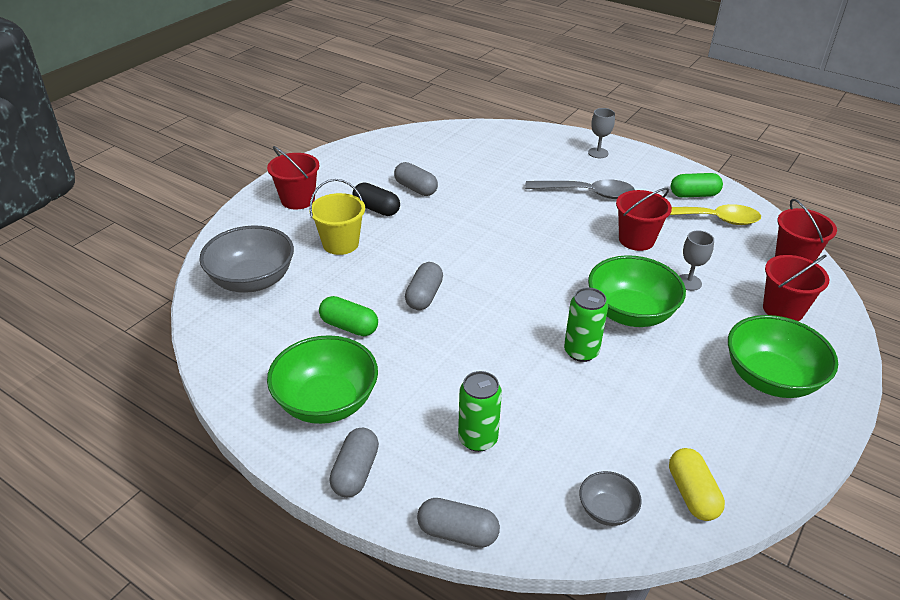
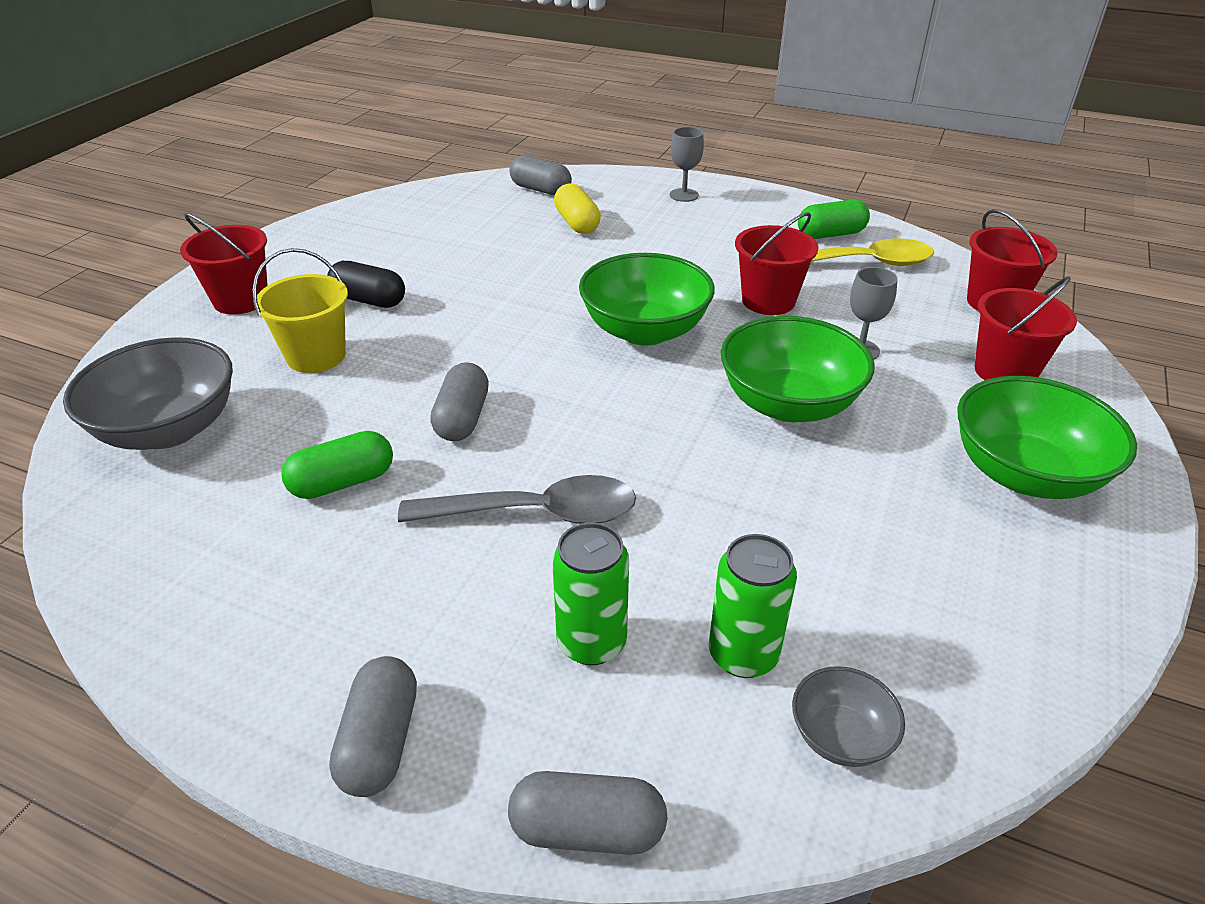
camera: 10 degrees left, 0 degrees up
green bowl [267,335,378,424] -> green bowl moved to [579,253,715,346]
green capsule [319,296,378,336] -> green capsule turned 45 degrees counterclockwise [281,431,393,499]
grey capsule [394,162,438,196] -> grey capsule moved to [510,155,572,195]
grey spoon [525,179,635,199] -> grey spoon moved to [398,475,636,524]
green can [564,288,608,362] -> green can moved to [709,534,797,678]
yellow capsule [669,448,725,521] -> yellow capsule moved to [554,183,601,234]

